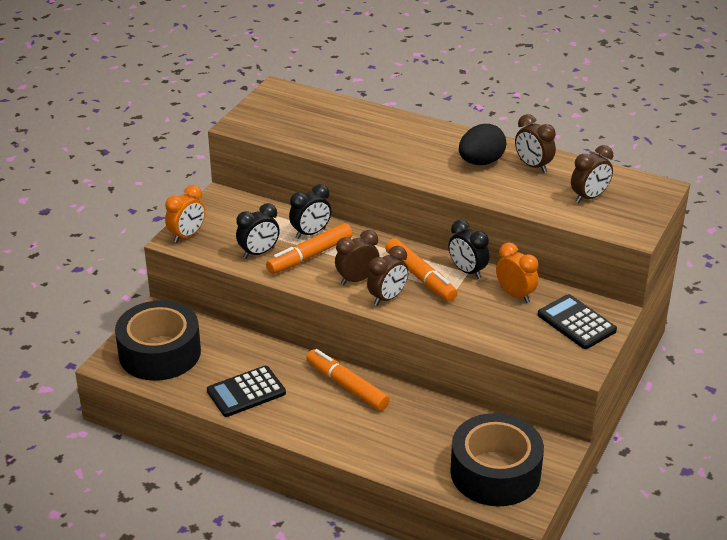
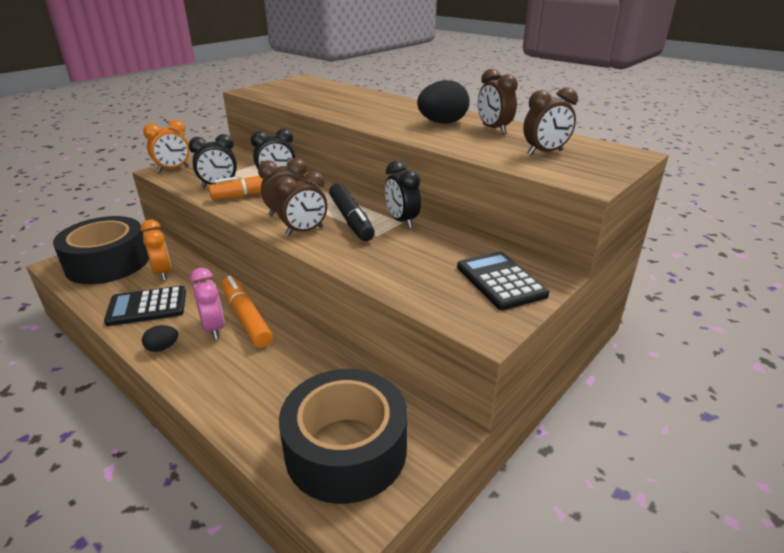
camera: 15 degrees right, 5 degrees down
orange marker [385,238,457,302] -> black marker [329,183,375,241]
orange clock [496,242,539,303] -> orange clock moved to [140,220,172,281]
none -> black egg [142,325,178,352]
none -> pink clock [190,268,225,340]

